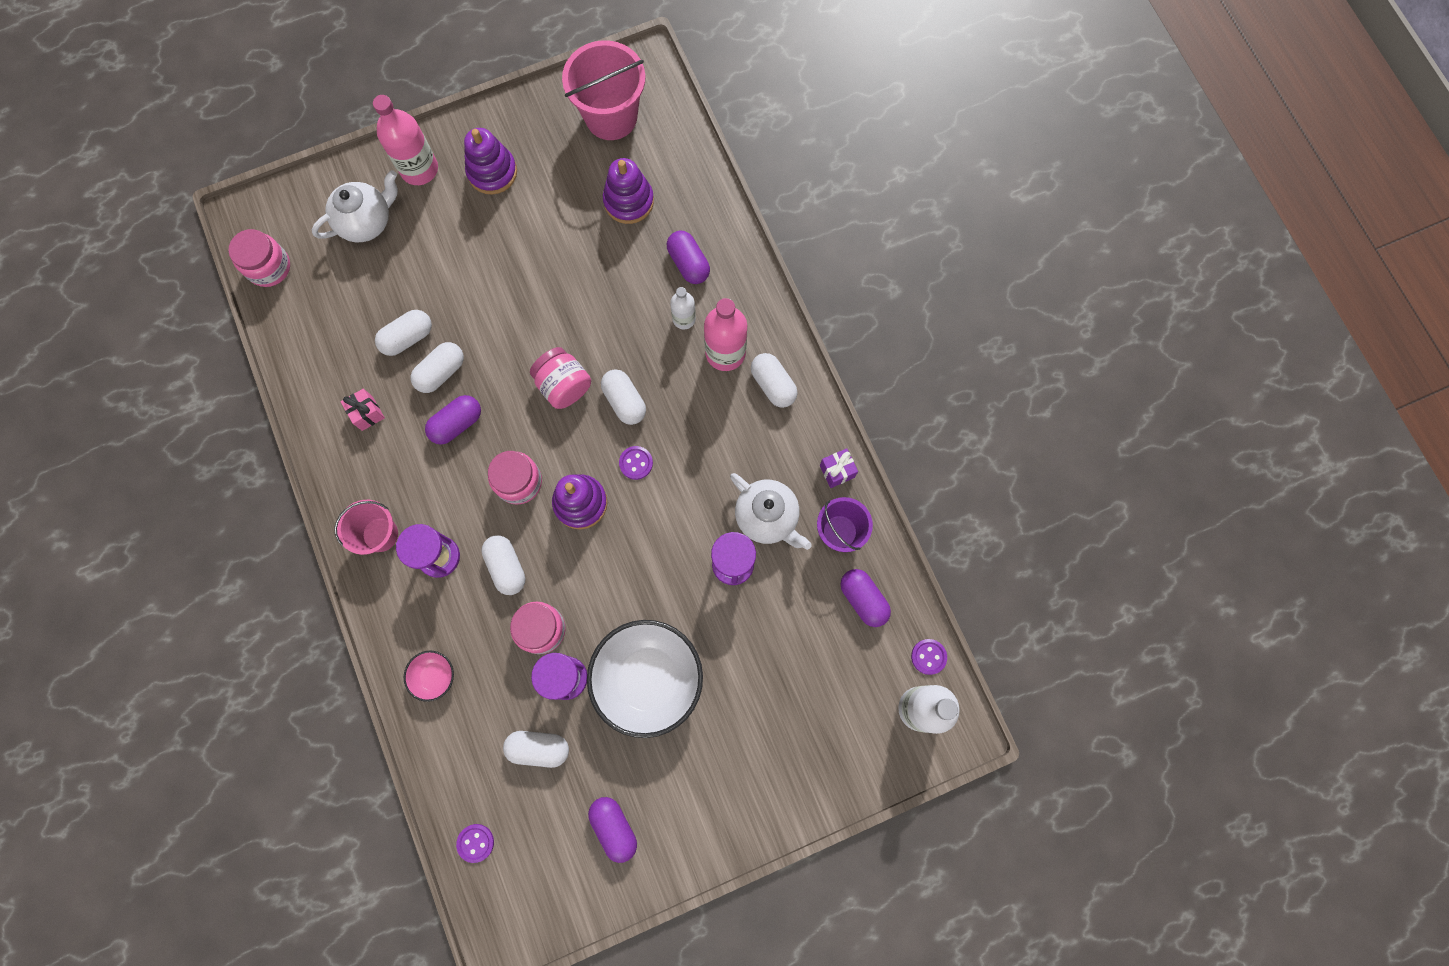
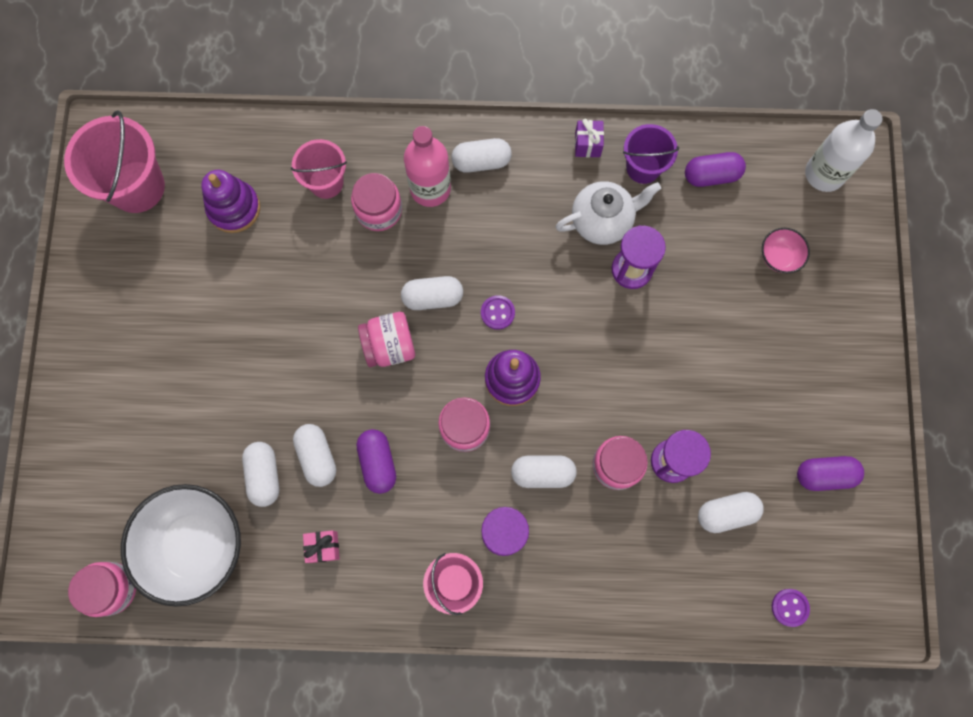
camera: 65 degrees left, 0 degrees up
white teapot [312,170,398,242] -> none
pink bottle [373,95,438,185] -> none
pink bowl [404,650,454,702] -> pink bowl moved to [762,228,810,273]
purple stacking toy [464,128,517,195] -> none
white capsule [503,731,569,768] -> white capsule turned 45 degrees clockwise [698,492,764,533]
white bowl [587,620,703,738] -> white bowl moved to [121,484,241,607]
purple capsule [667,231,710,284] -> pink bucket [291,139,347,199]
white bottle [670,287,696,329] -> pink jar [351,173,402,231]
purple button [911,639,947,675] -> none

